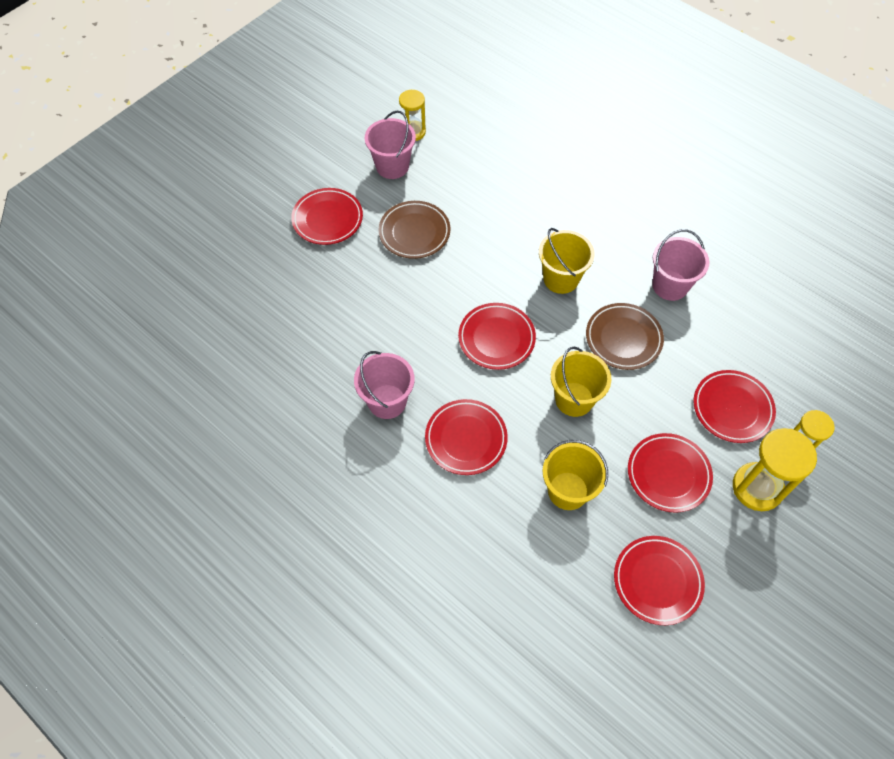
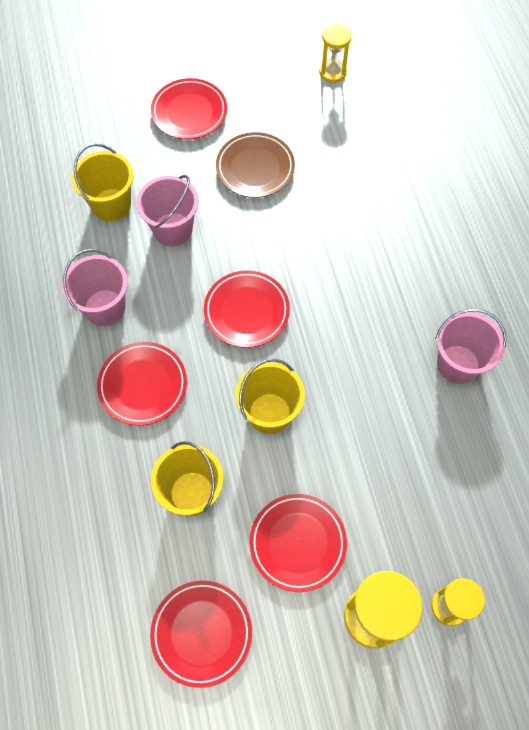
camera: 35 degrees right, 5 degrees up
pink bucket [364,111,416,179] -> pink bucket moved to [136,175,199,246]
yellow bucket [539,228,595,294] -> yellow bucket moved to [72,143,134,222]
brown plate [586,303,664,370] -> none
red plate [693,370,776,443] -> none

